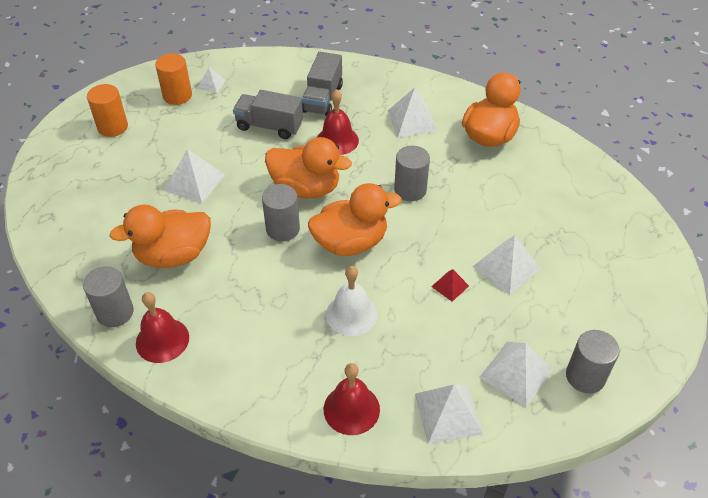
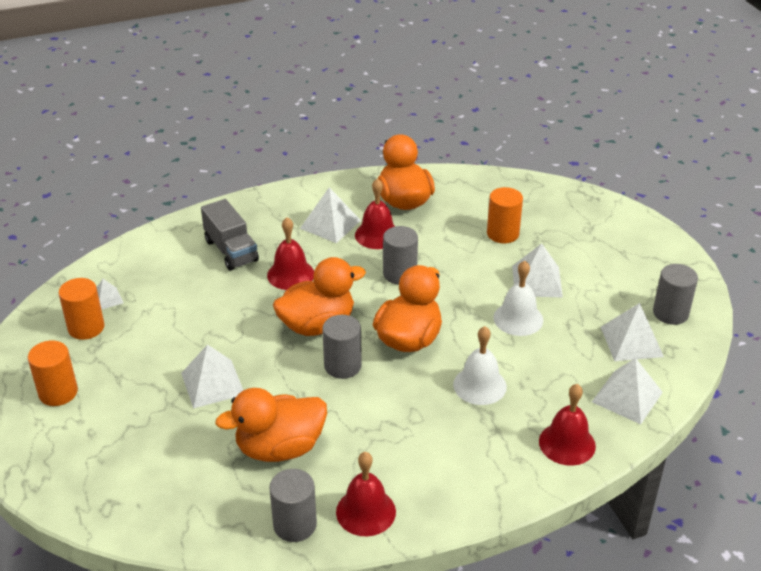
camera: 45 degrees left, 10 degrees down
orange duck [110,205,211,268] -> orange duck turned 45 degrees clockwise [215,388,327,462]
grey truck [233,90,303,139] -> none
red pyramid [431,269,469,302] -> white bell [493,261,543,336]
none -> red bell [355,178,395,249]
none -> orange cylinder [487,187,523,243]

